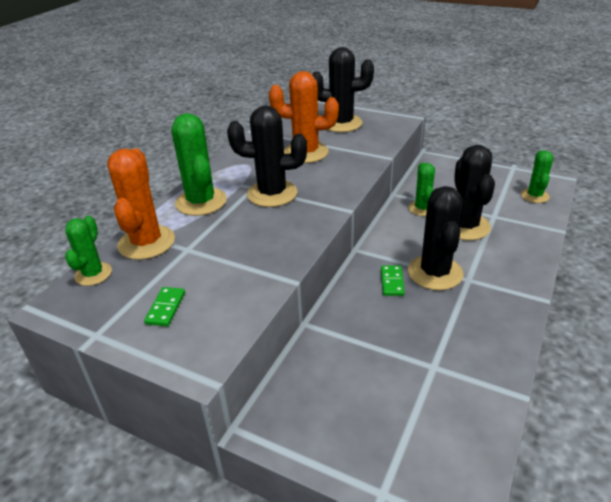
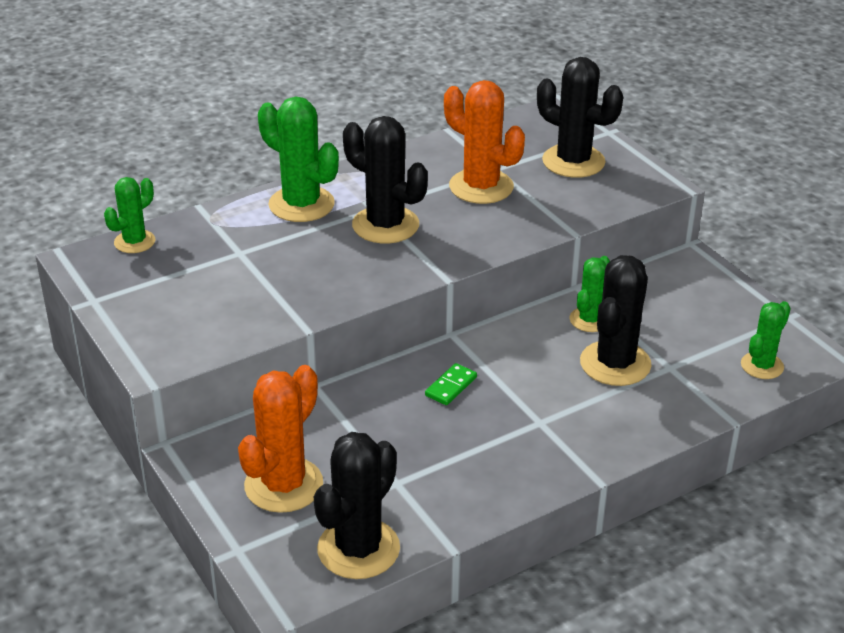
camera: 30 degrees right, 0 degrees up
orange cactus [107,148,175,260] -> orange cactus moved to [238,365,323,513]
green domino [144,287,185,326] -> none
green cactus [172,113,227,216] -> green cactus turned 60 degrees counterclockwise [258,96,339,222]
black cactus [408,186,463,290] -> black cactus moved to [314,432,400,579]

